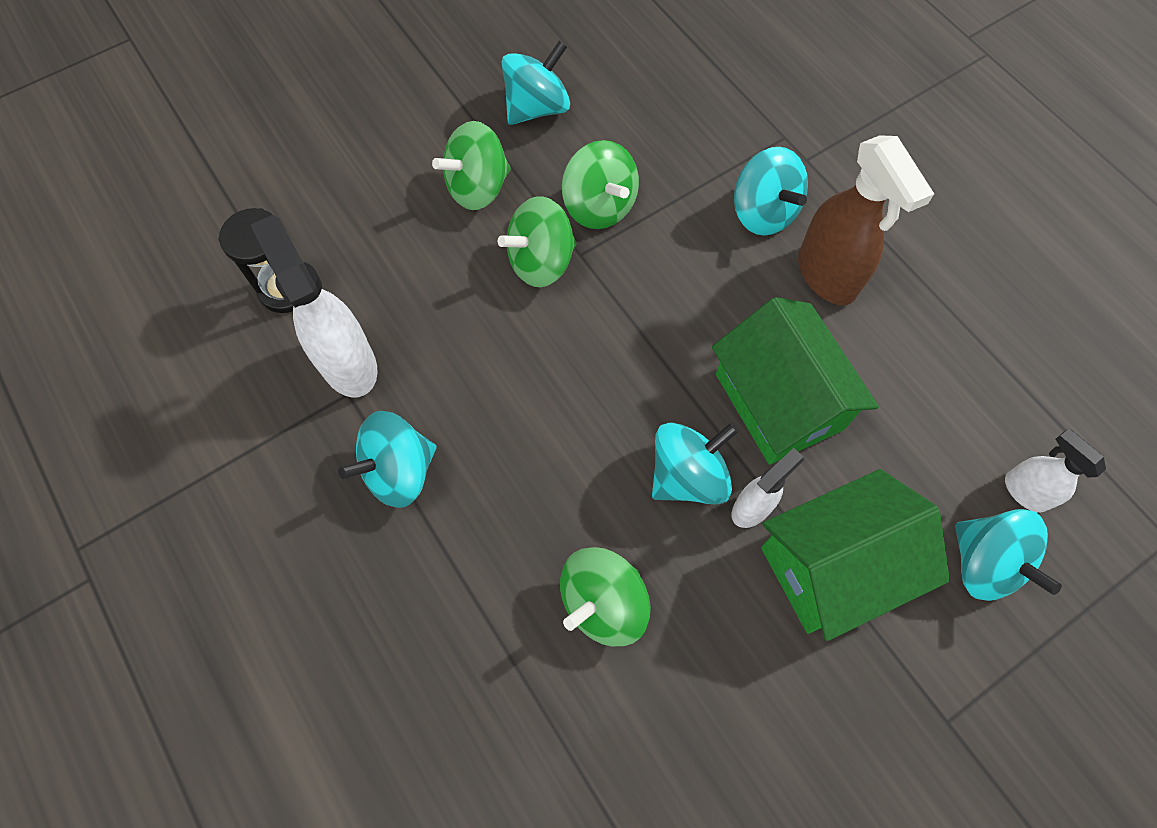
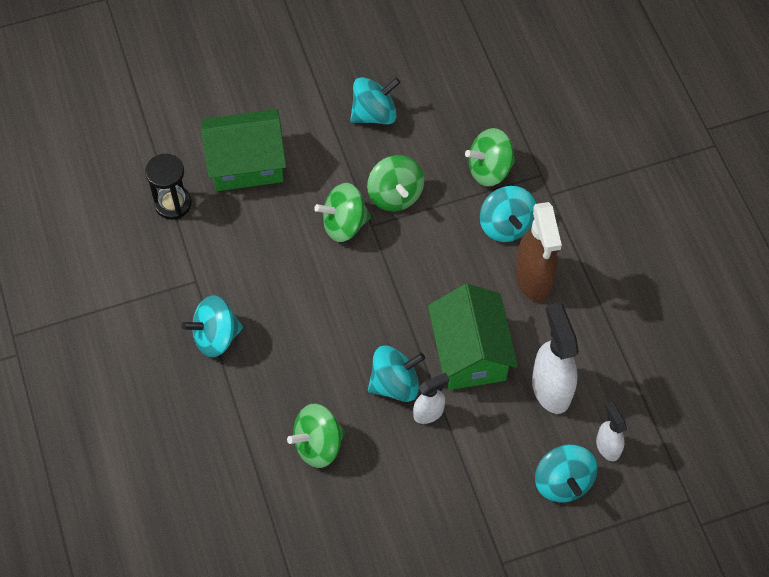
camera: 15 degrees right, 5 degrees down
white spray bottle [251,215,378,398] -> white spray bottle moved to [532,302,579,414]
green spinning top [432,121,511,210] -> green spinning top moved to [465,128,516,187]
green house [761,469,950,641] -> green house moved to [201,109,286,191]

